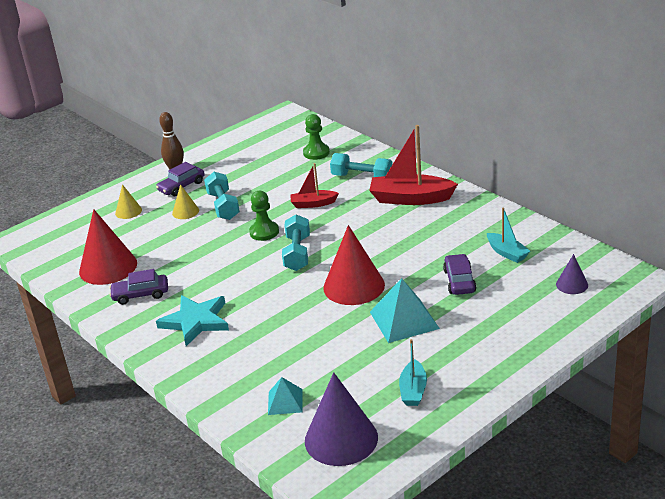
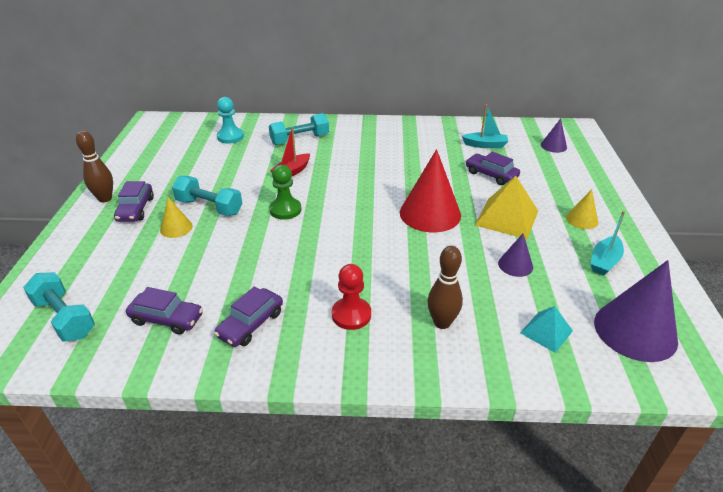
camera: 50 degrees left, 5 degrees up
red cone [79,209,137,285] -> purple car [126,287,203,335]
yellow cone [115,184,142,219] -> yellow cone moved to [566,189,598,229]
turquoise star [156,295,229,346] -> red pawn [332,264,371,330]
turquoise dumbbell [282,214,310,271] -> turquoise dumbbell moved to [23,272,95,342]
green pawn [303,114,330,160] -> turquoise pawn [217,97,244,144]
red boat [369,125,458,205] -> none
turquoise pyramid [370,278,440,343] -> yellow pyramid [475,176,538,239]
turquoise boat [399,339,427,406] -> turquoise boat turned 75 degrees clockwise [590,211,625,275]
none -> brown bowling pin [428,246,463,329]
none -> purple cone [498,234,533,277]

